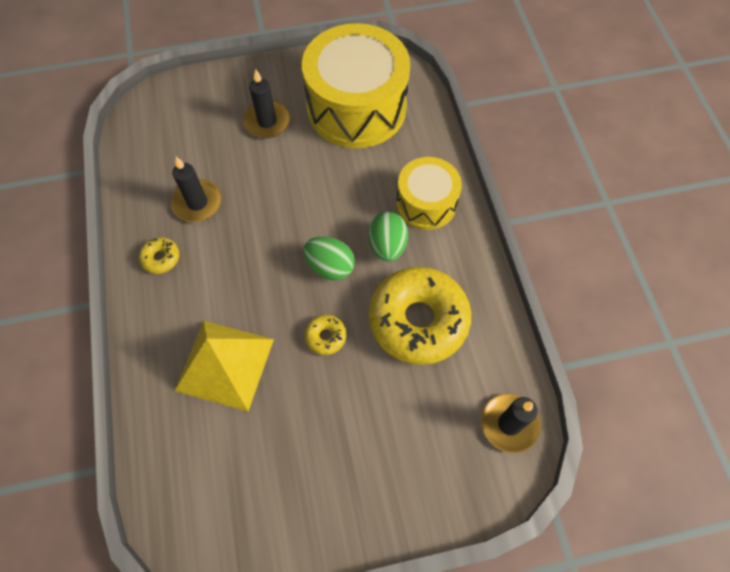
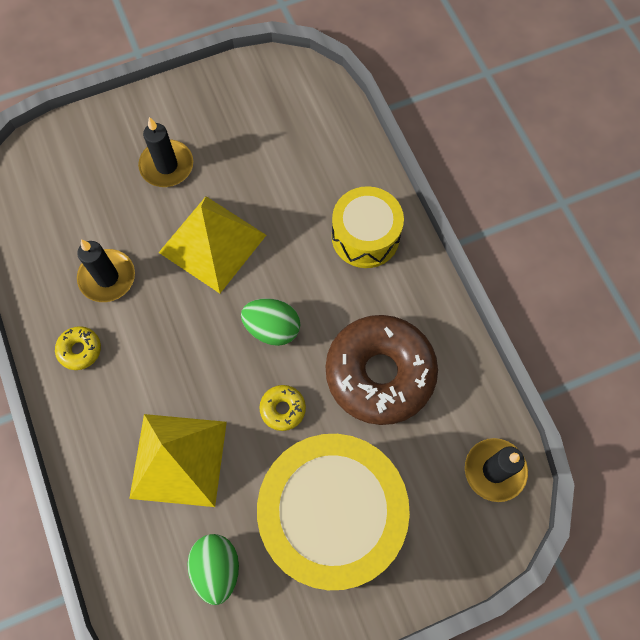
camera: 10 degrees left, 5 degrees up
yellow drum [302,23,410,148] -> yellow drum moved to [257,434,410,590]
green egg [369,212,408,262] -> green egg moved to [187,534,239,605]
yellow donut [369,267,471,365] -> brown donut [326,315,438,425]
none -> yellow pyramid [158,196,266,293]

